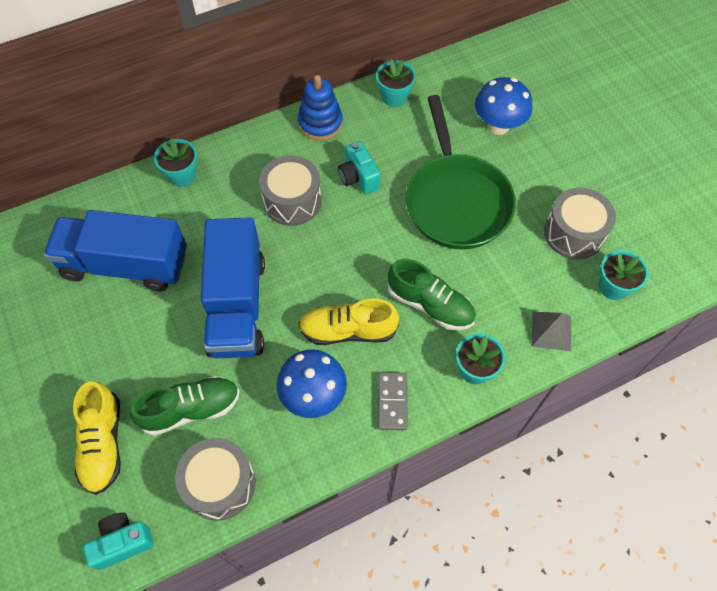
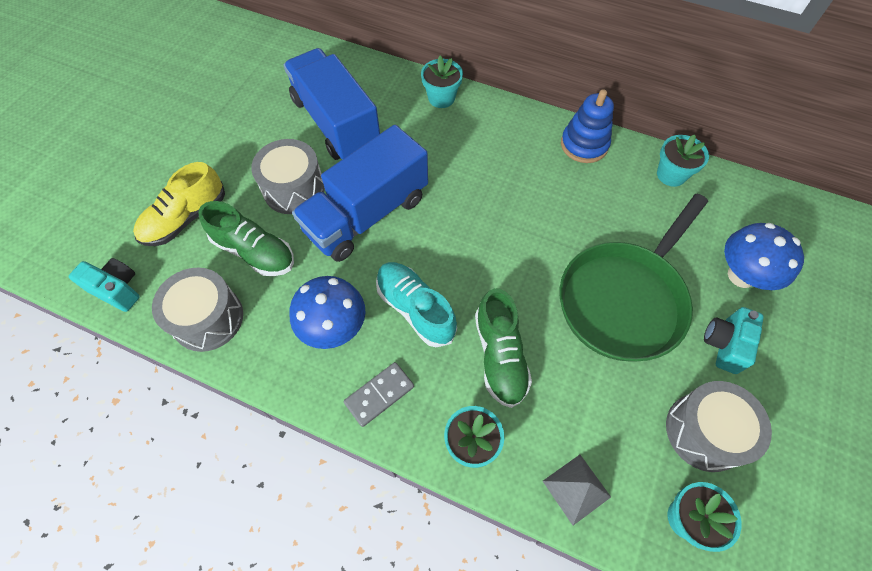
camera: 50 degrees right, 0 degrees up
grey drum [259,155,321,226] -> grey drum moved to [251,139,325,214]
yellow shoe [299,298,399,345] -> turquoise shoe [376,262,457,347]
turquoise camera [338,141,381,194] -> turquoise camera moved to [704,307,764,374]

